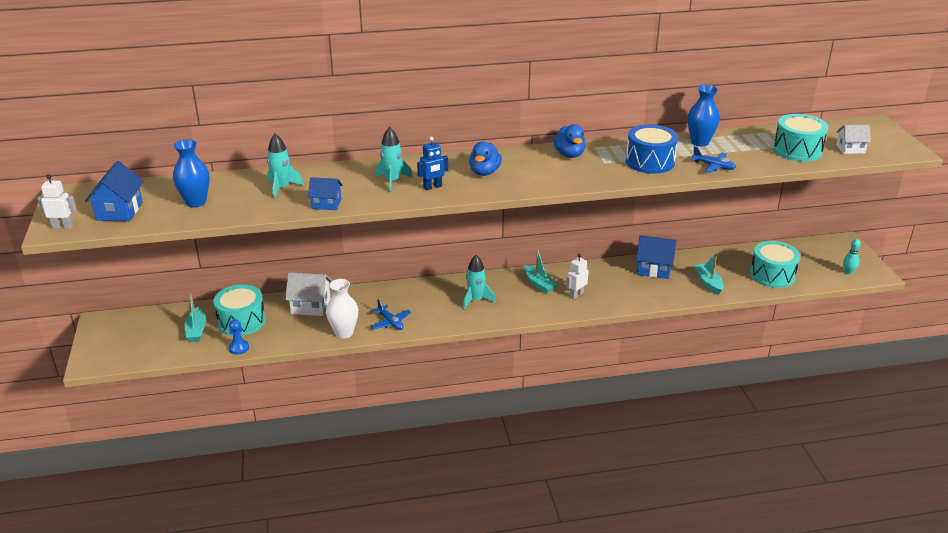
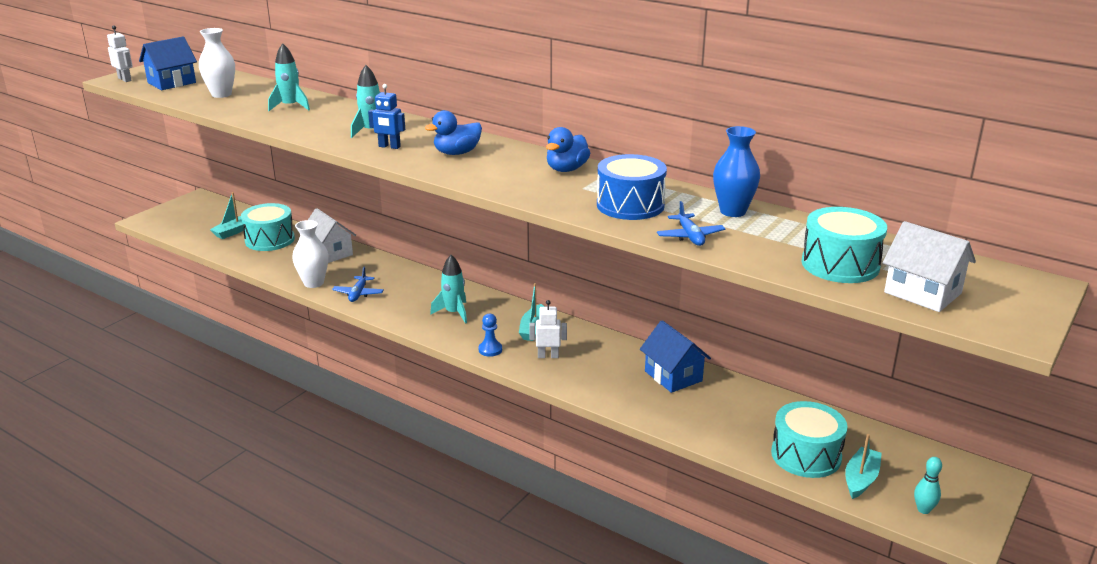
camera: 45 degrees right, 5 degrees down
blue vase [173,139,209,208] -> white vase [199,28,235,98]
blue pawn [229,320,249,355] -> blue pawn moved to [478,314,502,357]
blue house [308,177,343,210] -> none
turquoise boat [694,253,723,295] -> turquoise boat moved to [845,434,882,499]
white house [836,125,871,154] -> white house [883,221,976,312], size x1.53

